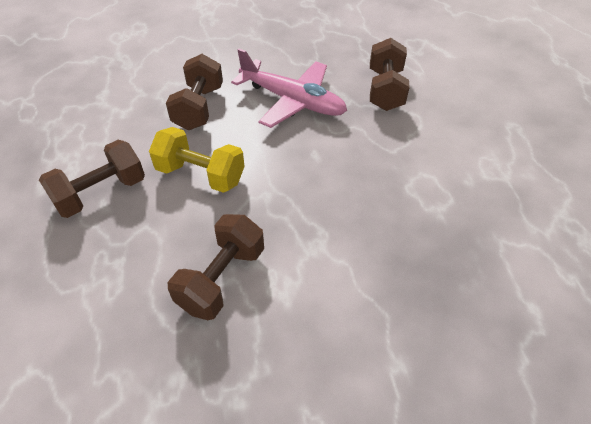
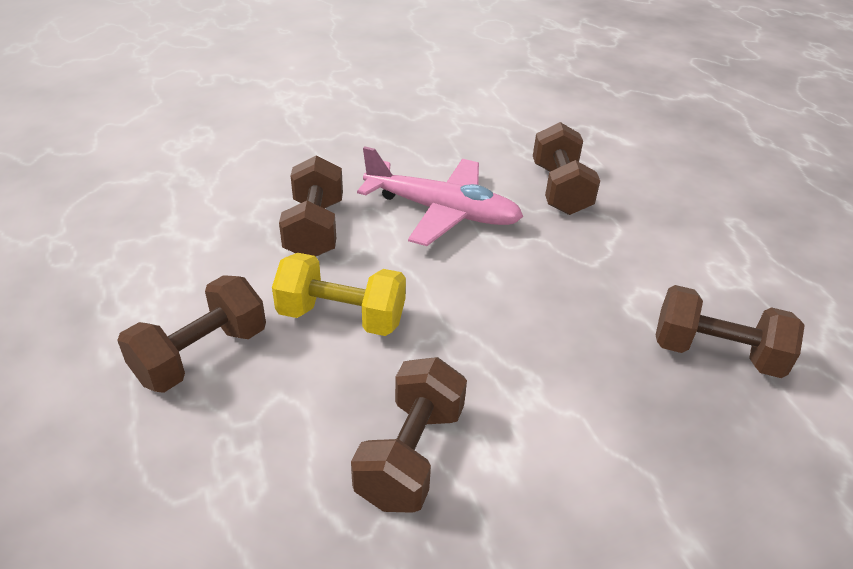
camera: 10 degrees left, 10 degrees down
none -> brown dumbbell [656,285,805,378]

